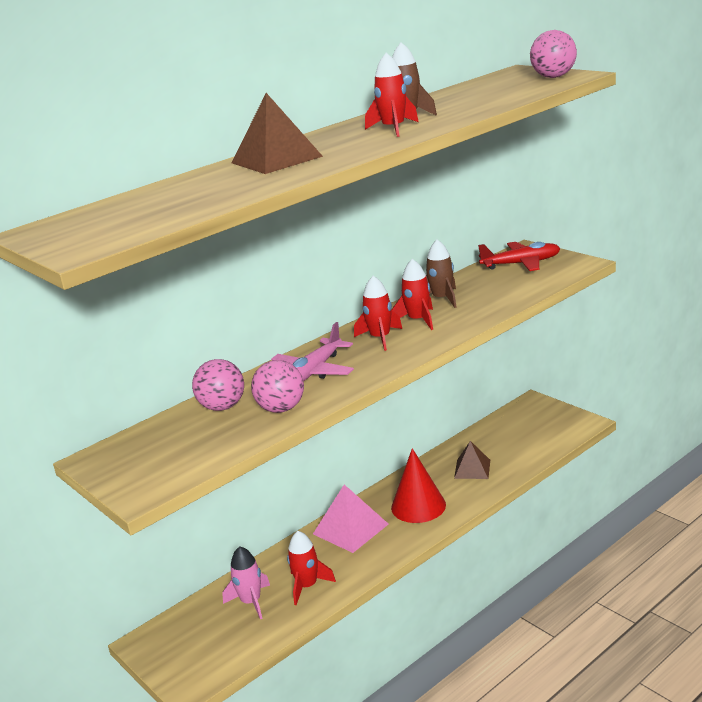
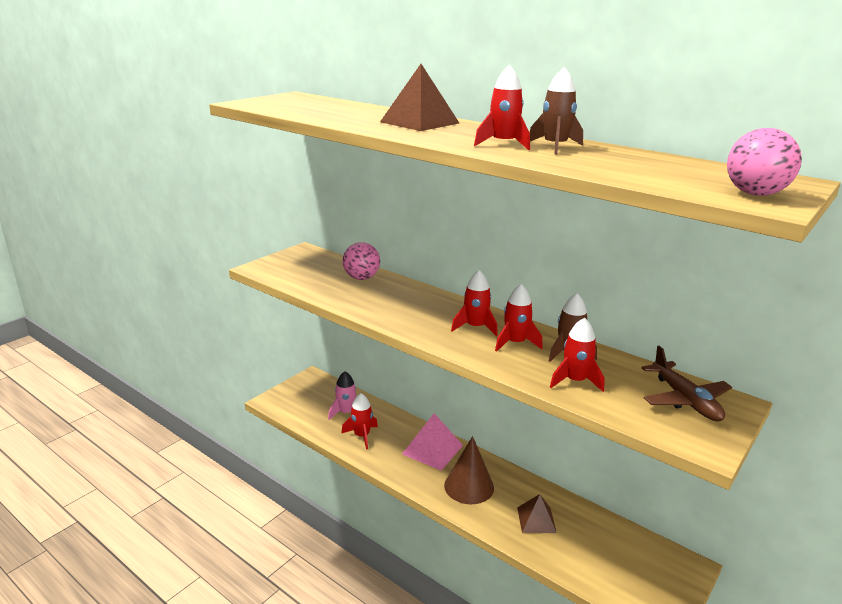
camera: 75 degrees right, 0 degrees up
pink ball [251,360,304,413] -> none
pink plane [271,322,354,381] -> none
red cone [391,448,446,523] -> brown cone [444,436,494,504]
red plane [478,242,561,271] -> brown plane [642,346,732,422]
none -> red rocket [550,317,605,392]

